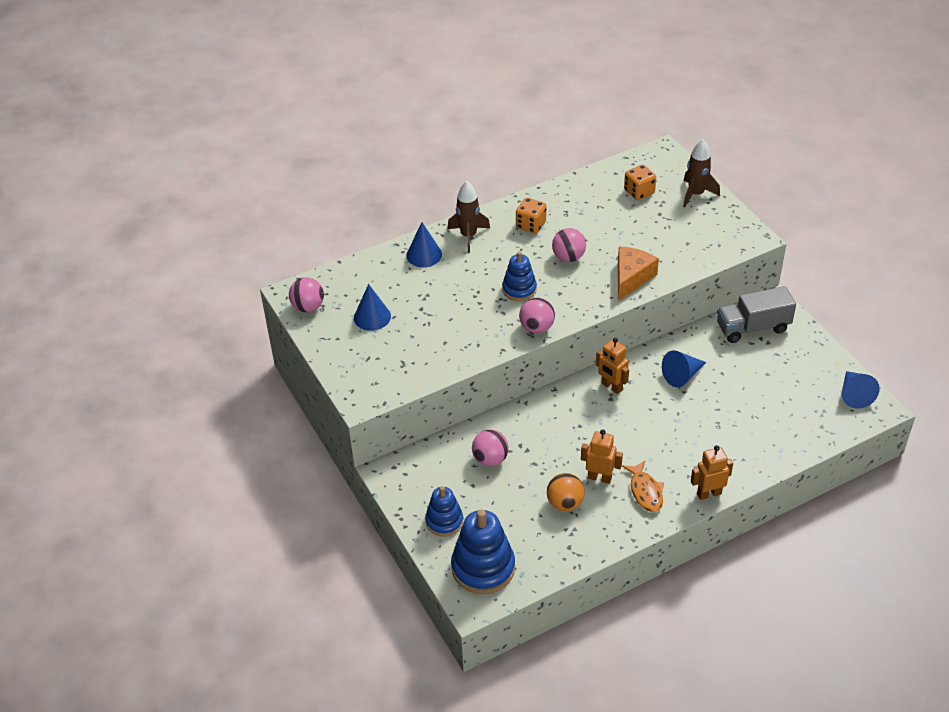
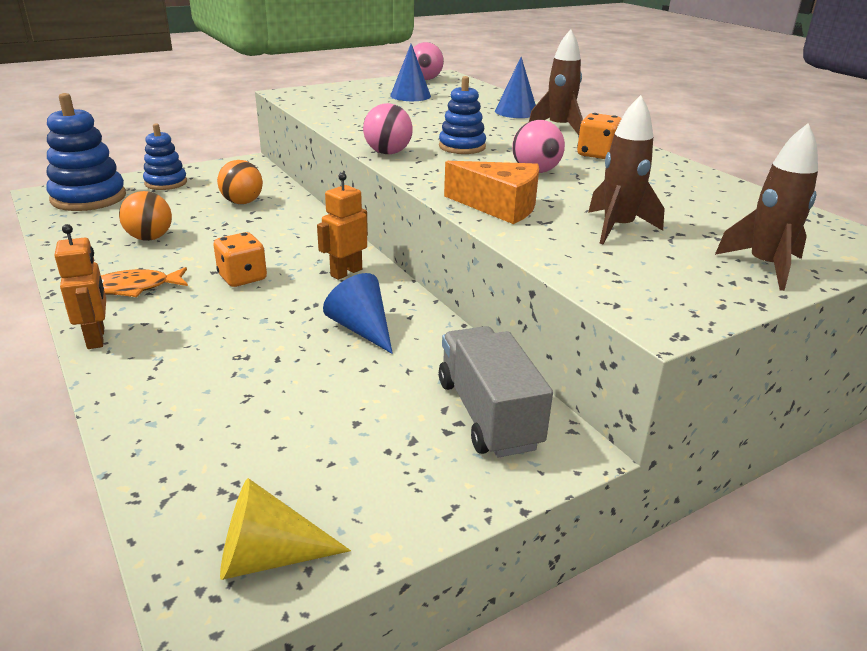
camera: 85 degrees right, 15 degrees down
pink ball [472,430,509,466] -> orange ball [217,160,263,204]
orange robot [581,429,623,484] -> none
orange dice [624,165,656,200] -> orange dice moved to [213,232,267,287]
blue cone [842,371,880,409] -> yellow cone [220,478,351,580]
none -> brown rocket [588,95,665,244]

